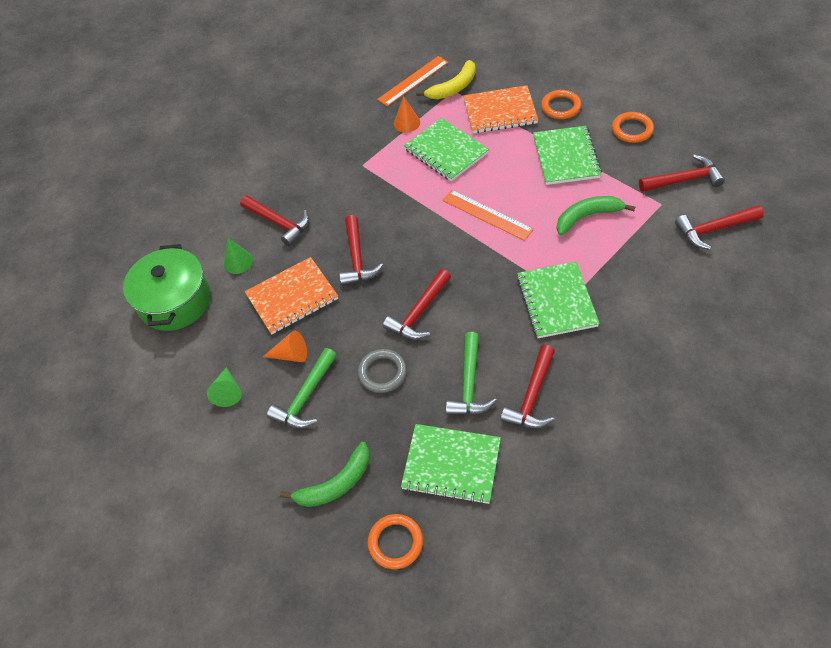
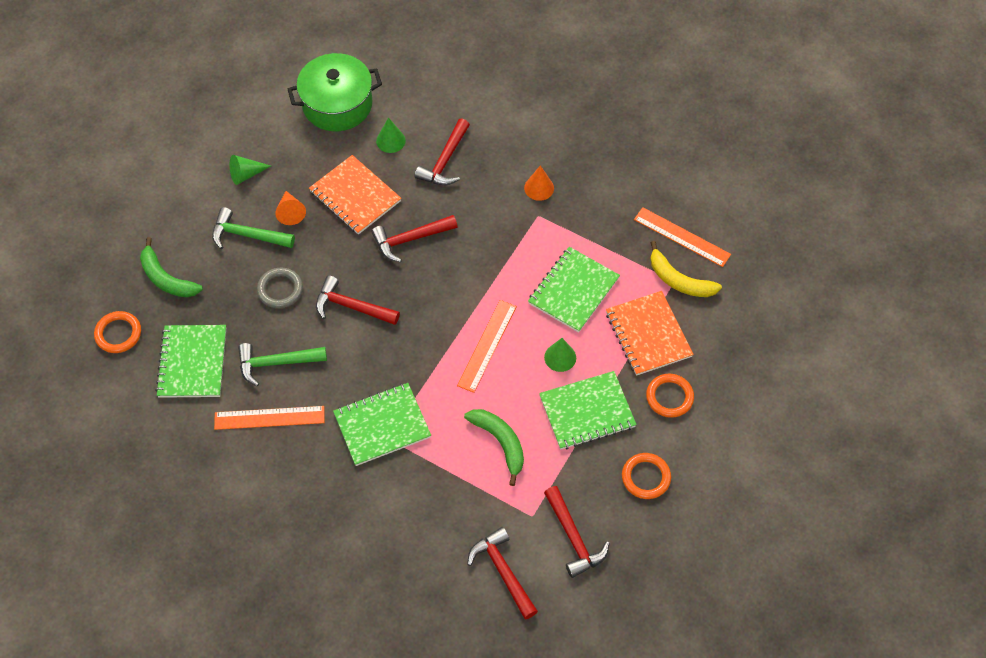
camera: 70 degrees right, 5 degrees up
orange cone [394,96,420,133] -> orange cone moved to [524,165,554,201]
red hammer [501,345,555,428] -> orange ruler [214,406,325,430]
none -> green cone [544,338,576,372]

